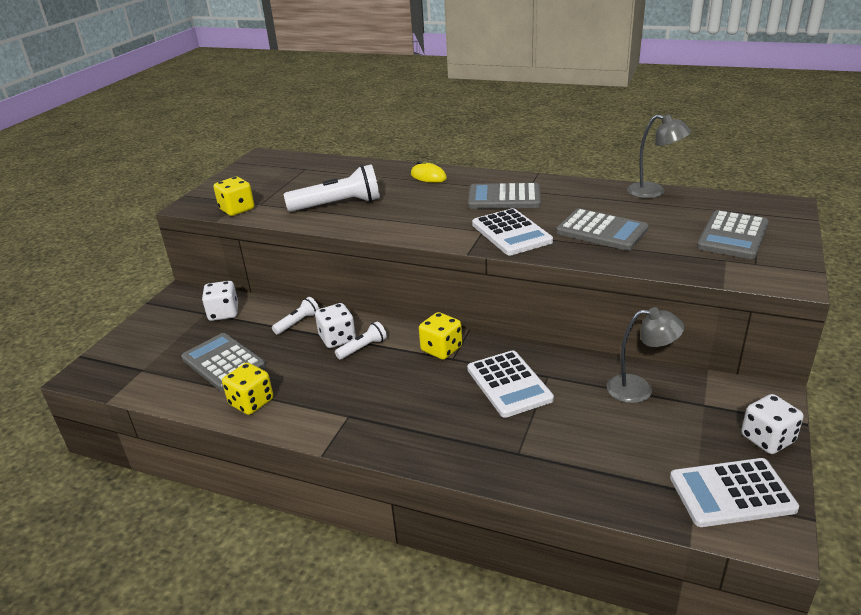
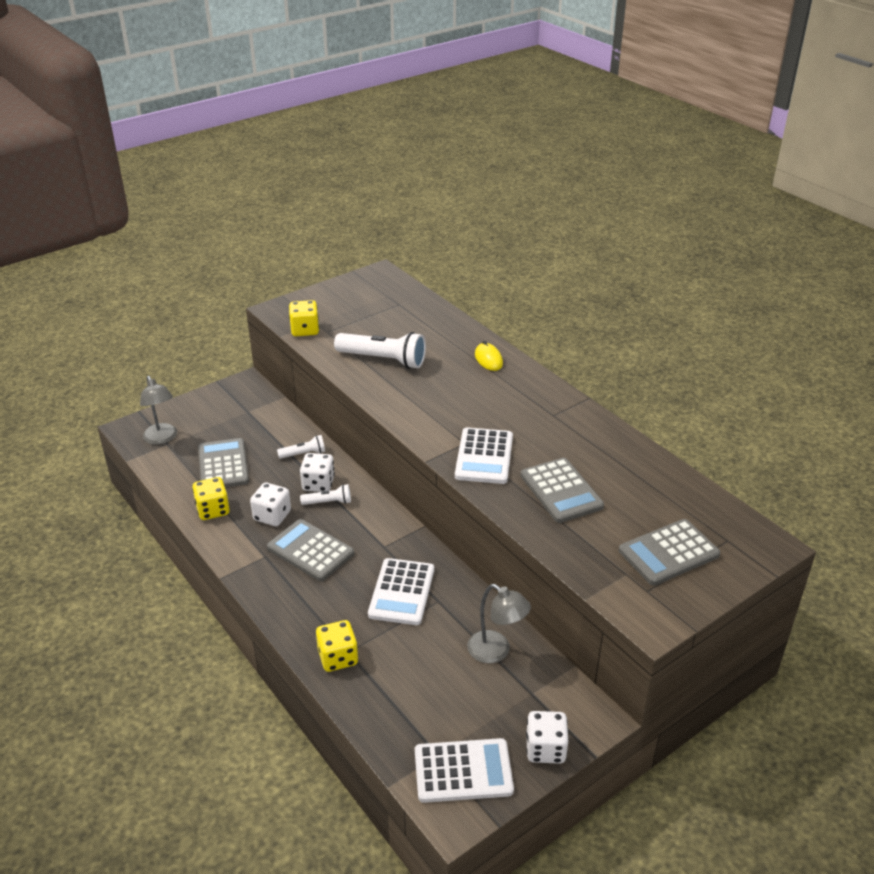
camera: 30 degrees right, 5 degrees up
white dice [202,281,238,321] -> white dice moved to [250,483,291,526]
yellow dice [419,312,462,360] -> yellow dice moved to [316,620,358,672]
grey calculator [468,183,541,209] -> grey calculator moved to [267,519,354,581]
grey lamp [627,114,691,198] -> grey lamp moved to [140,376,177,445]
white calculator [670,458,799,527] -> white calculator turned 150 degrees clockwise [415,738,514,803]

